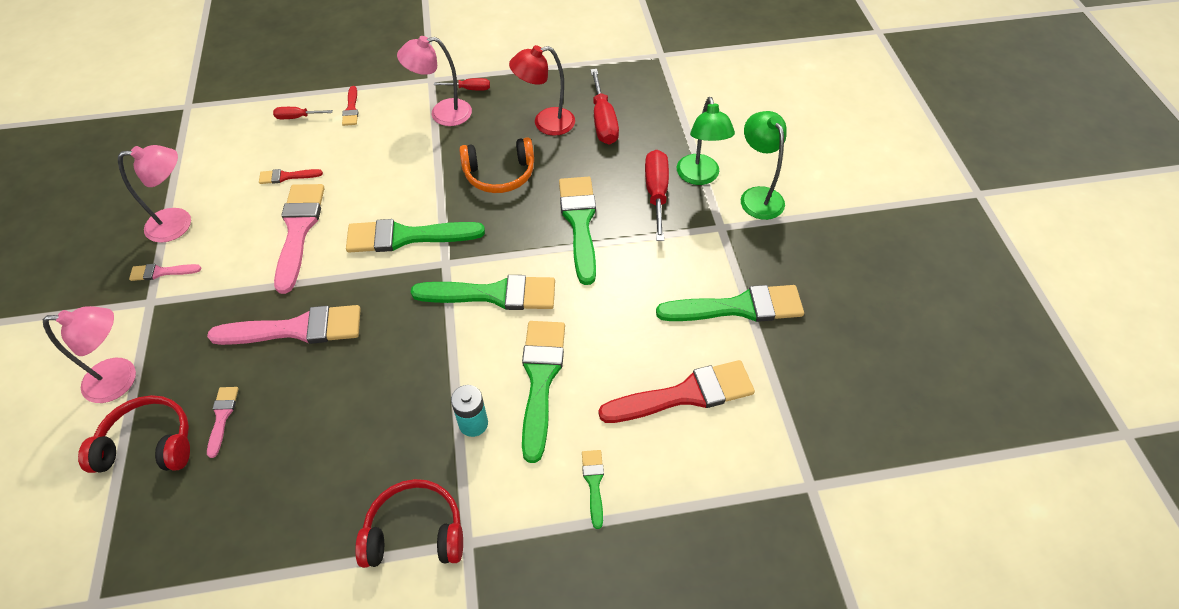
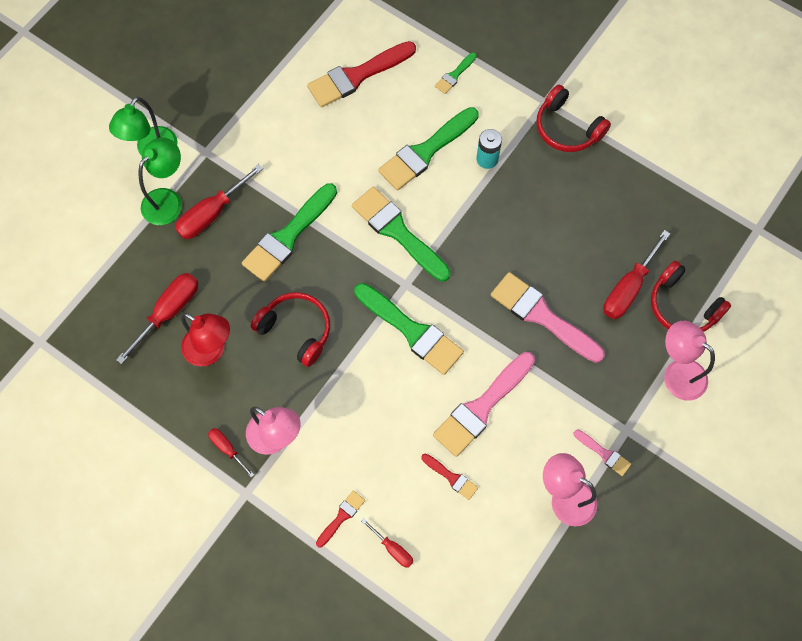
camera: 135 degrees left, 15 degrees up
pink brush [207,387,239,458] -> red screwdriver [603,230,670,319]
orange headphones [459,137,534,193] -> red headphones [251,292,330,367]
red brush [598,360,755,423] -> red brush turned 60 degrees counterclockwise [307,41,416,107]
green brush [656,285,804,322] -> none

